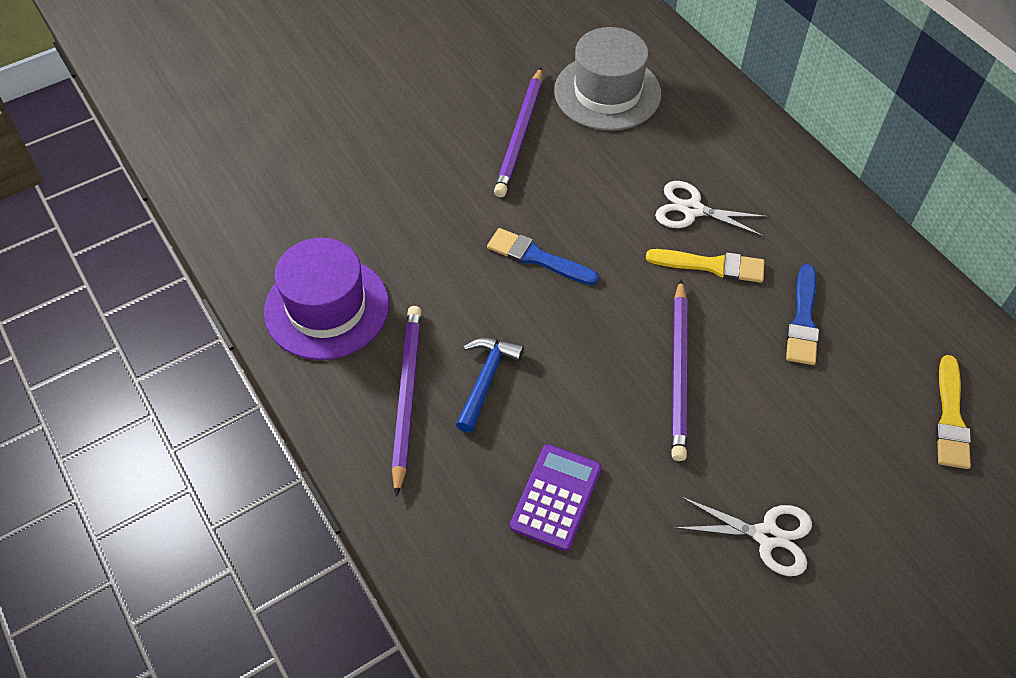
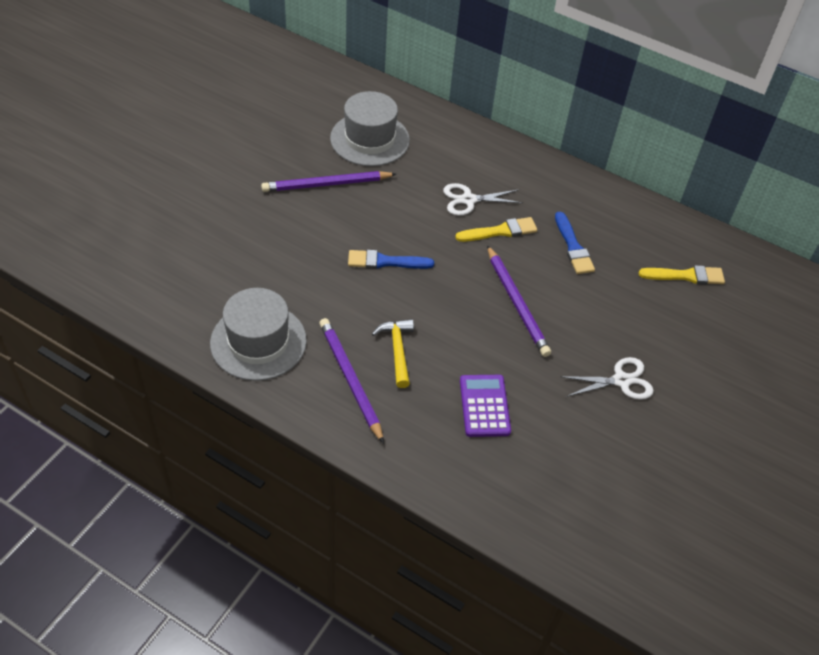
camera: 30 degrees left, 5 degrees down
purple hat [264,238,389,360] -> grey hat [210,288,307,381]
blue hammer [456,338,524,433] -> yellow hammer [372,319,414,388]
purple pencil [494,67,542,197] -> purple pencil turned 90 degrees clockwise [261,171,396,192]
yellow brush [936,355,971,469] -> yellow brush turned 75 degrees counterclockwise [639,265,725,284]

